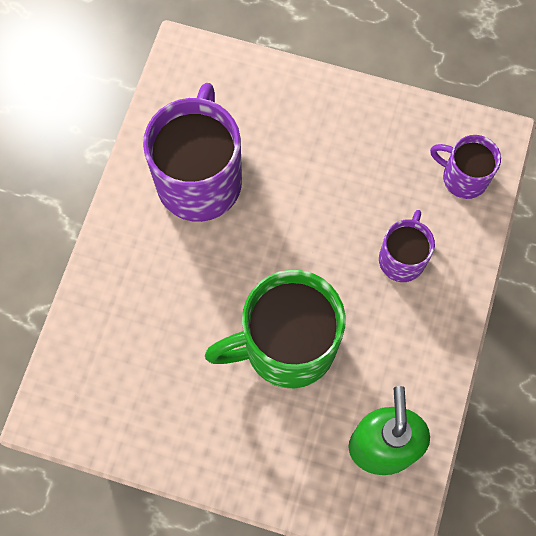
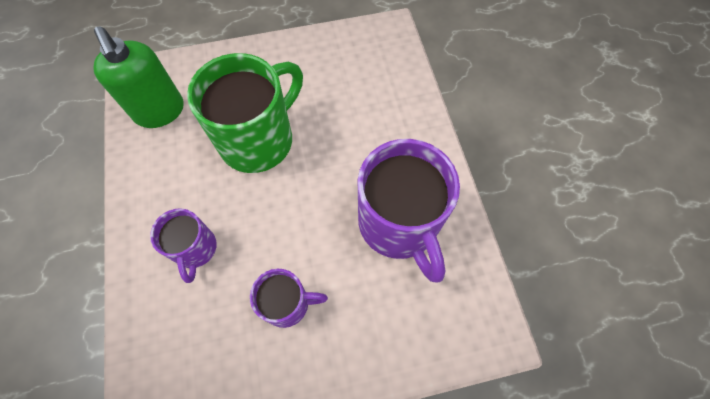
camera: 150 degrees right, 5 degrees down
purple mug [430,135,501,199] -> purple mug moved to [250,269,328,328]

